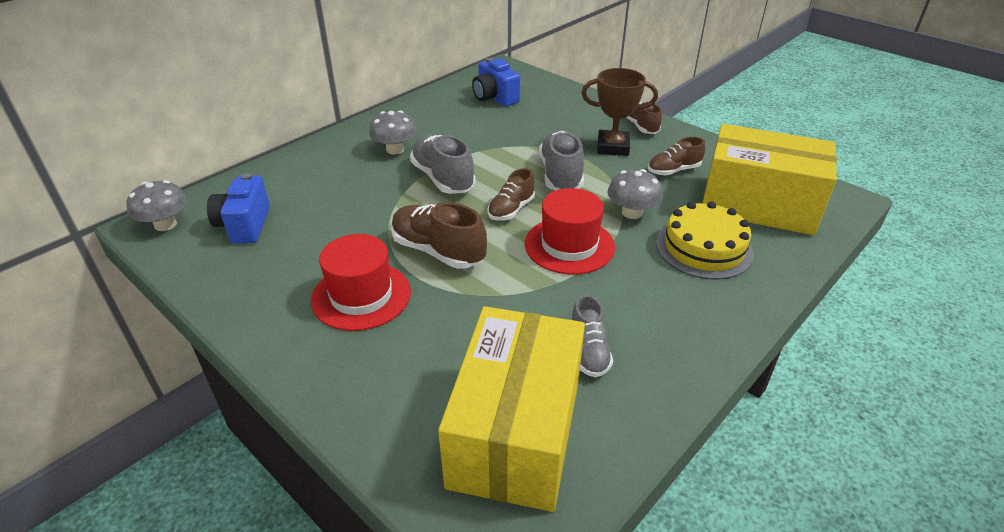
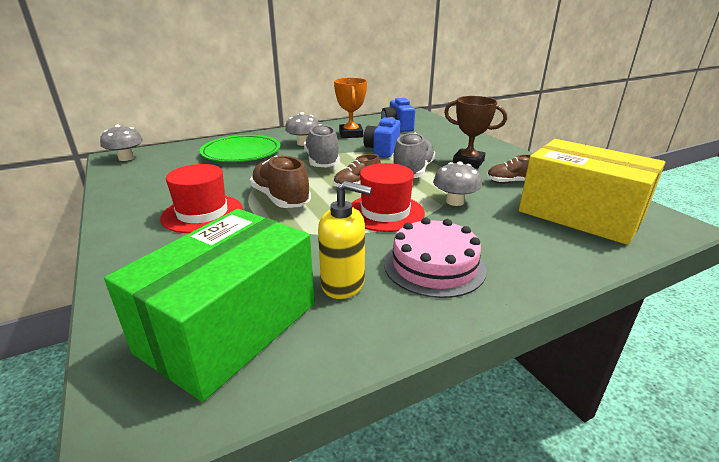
camera: 20 degrees right, 10 degrees down
blue camera [207,173,270,244] -> blue camera moved to [363,117,400,158]
yellow box [438,306,585,512] -> green box [104,209,315,402]
grey shoe [571,294,613,377] -> yellow soap dispenser [318,181,372,299]
brown shoe [626,101,662,134] -> none
yellow cake [656,201,754,280] -> none
none -> green plate [199,135,281,162]
none -> orange trophy [334,78,367,138]
none -> pink cake [384,217,487,298]

